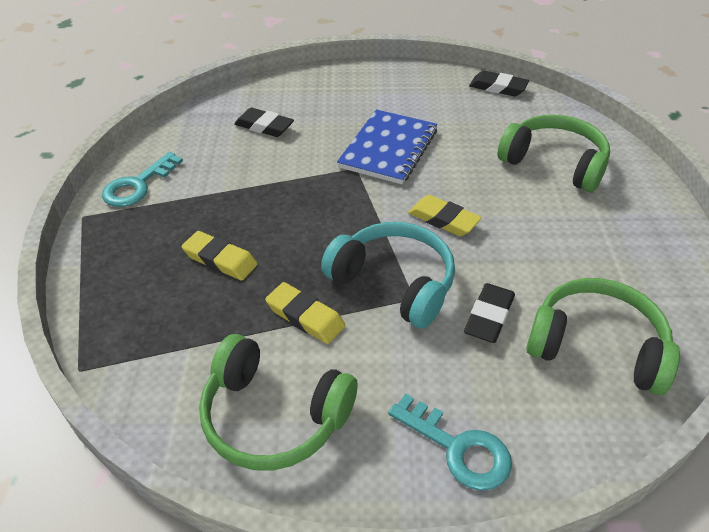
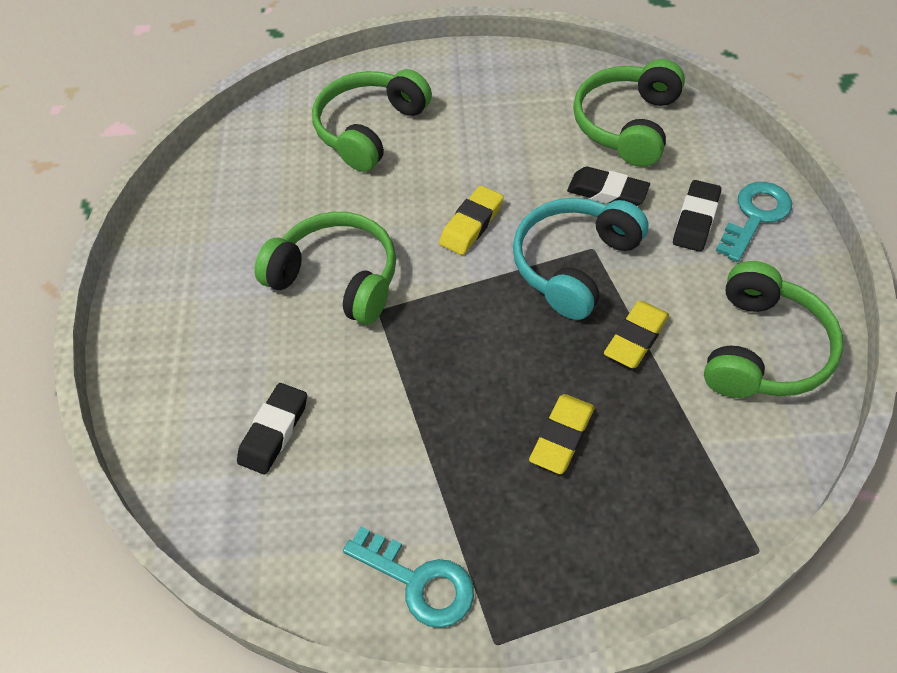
camera: 90 degrees left, 10 degrees up
blue notebook [337,109,437,184] -> green headphones [255,212,396,325]
black eraser [469,70,529,96] -> black eraser moved to [673,180,721,252]

